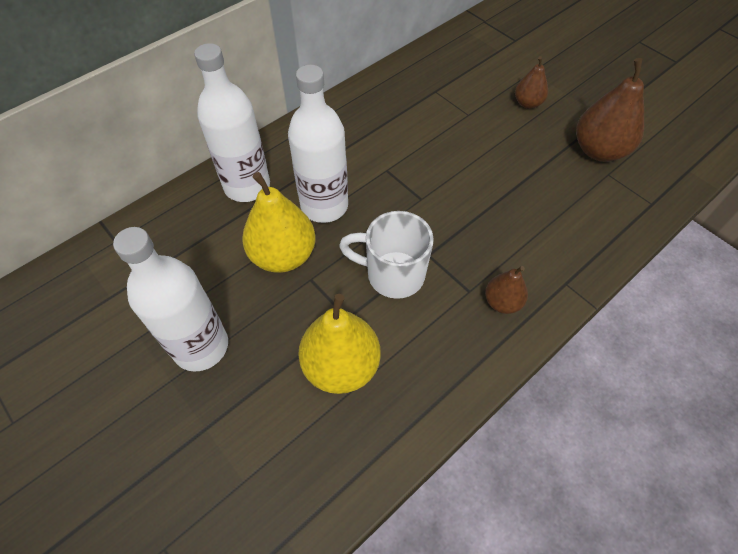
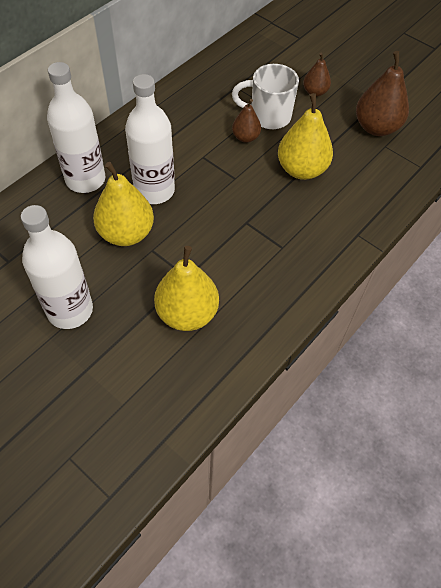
camera: 10 degrees left, 0 degrees up
white mug [339,211,434,299] -> white mug moved to [232,64,299,129]
brown pear [485,266,528,314] -> brown pear moved to [232,99,261,143]
none -> yellow pear [278,93,333,180]

